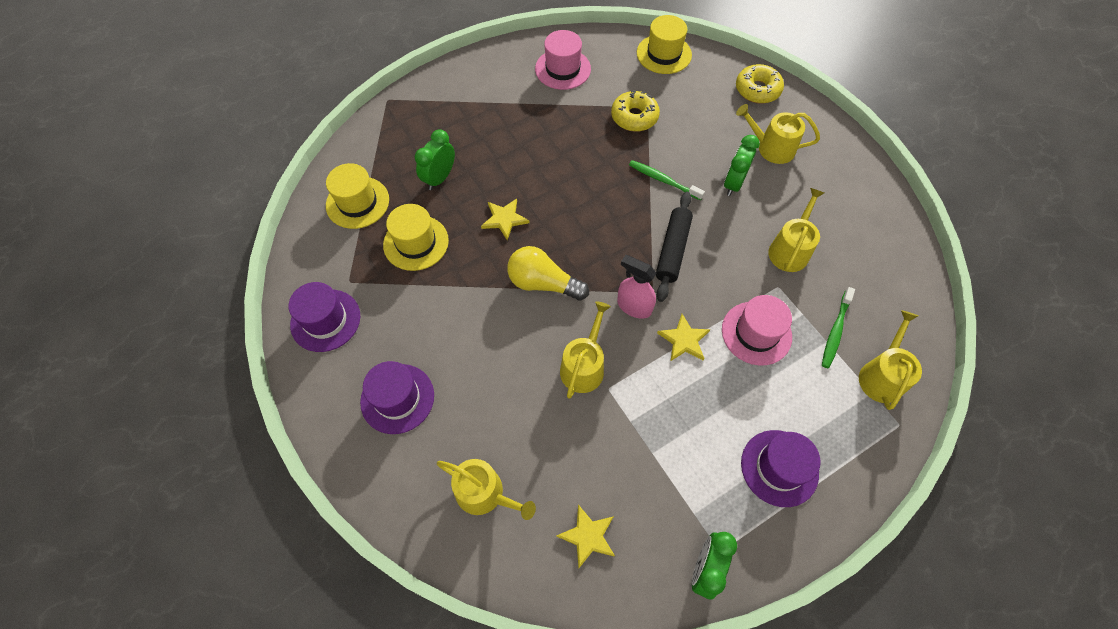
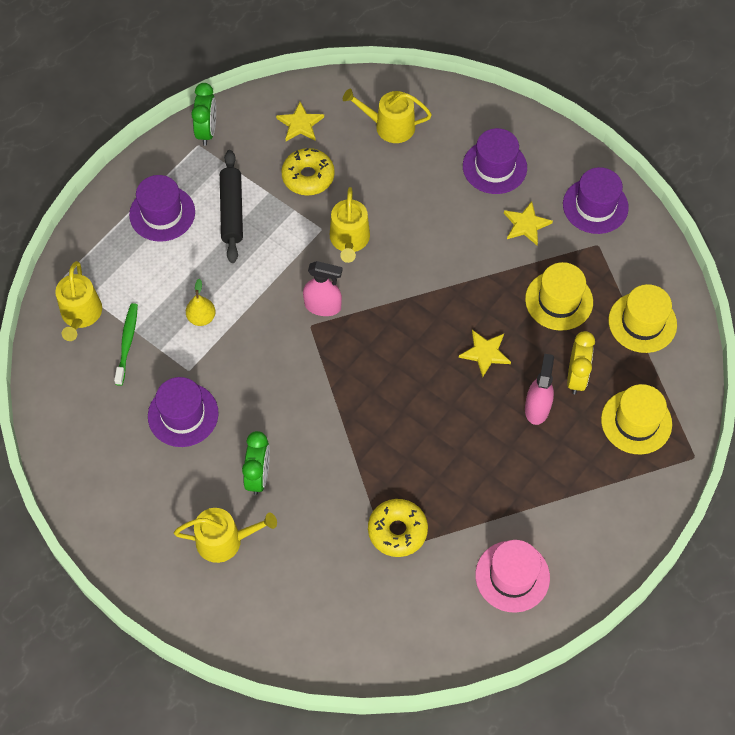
camera: 160 degrees right, 0 degrees up
green clock [415,129,455,190] -> yellow clock [567,331,595,394]
yellow light bulb [507,246,589,301] -> none
green toothbrush [629,160,705,200] -> none
yellow hat [637,15,692,74] -> yellow hat moved to [601,384,672,454]
black rolling pin [656,192,693,302] -> black rolling pin moved to [220,150,243,263]
yellow star [657,314,710,361] -> yellow star moved to [504,201,553,245]
pink hat [722,295,792,365] -> yellow pear [186,279,216,326]
yellow donut [736,64,784,104] -> yellow donut moved to [281,148,335,196]
yellow watering can [768,188,824,272] -> purple hat [148,377,219,447]
none -> pink spray bottle [525,354,554,425]

